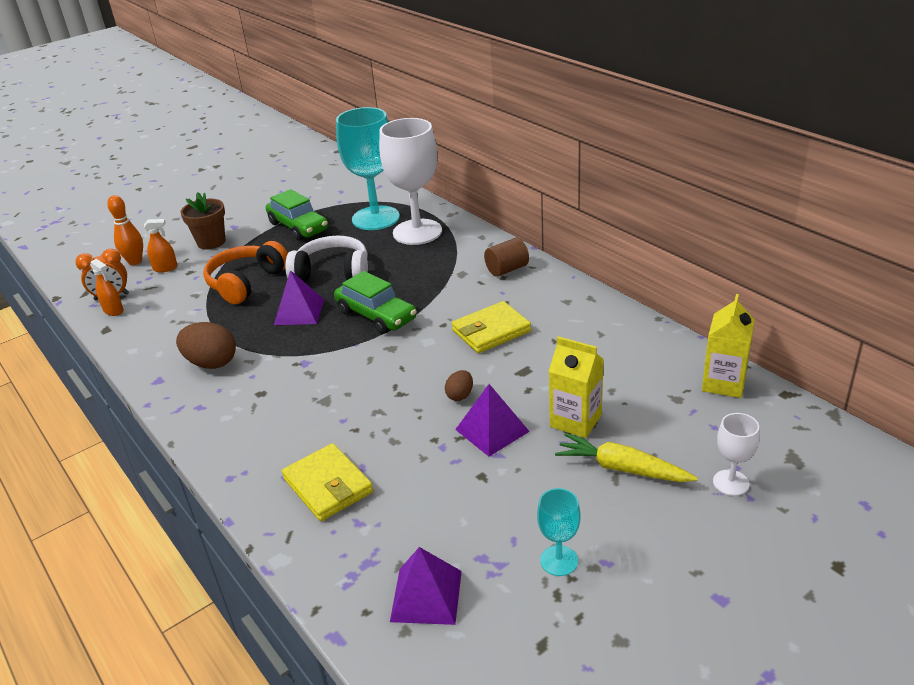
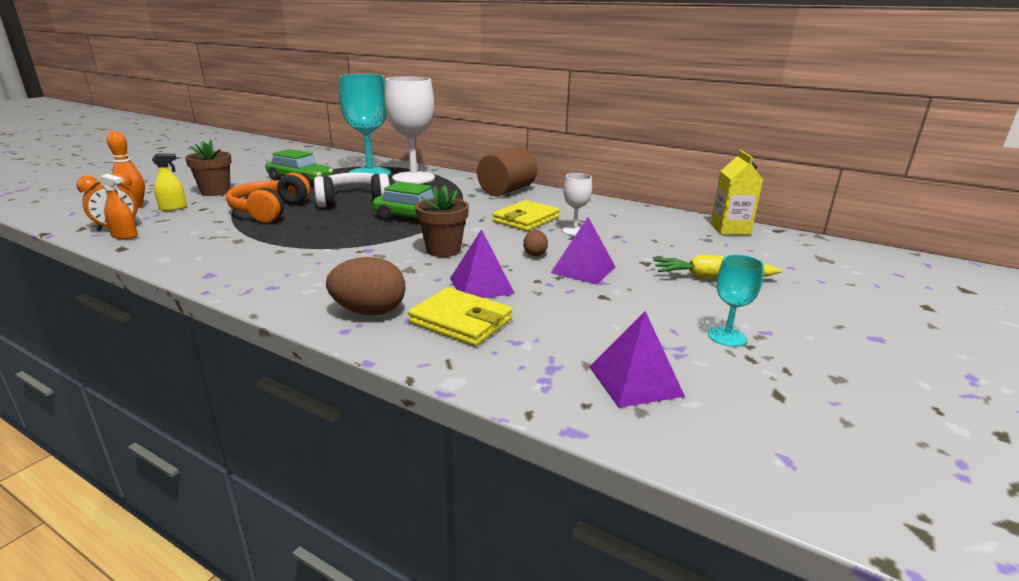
camera: 25 degrees left, 10 degrees down
orange spray bottle [144,219,178,272] -> yellow spray bottle [152,153,187,211]
brown egg [176,322,236,369] -> brown egg moved to [326,257,405,315]
purple pyramid [274,270,324,325] -> purple pyramid moved to [450,229,515,298]
brown cylinder [484,238,529,277] -> brown cylinder [477,147,537,196], size x1.64
yellow carton [549,336,604,438] -> none
white goblet [713,413,760,496] -> white goblet moved to [562,173,592,236]
none -> brown flower pot [415,185,469,257]

